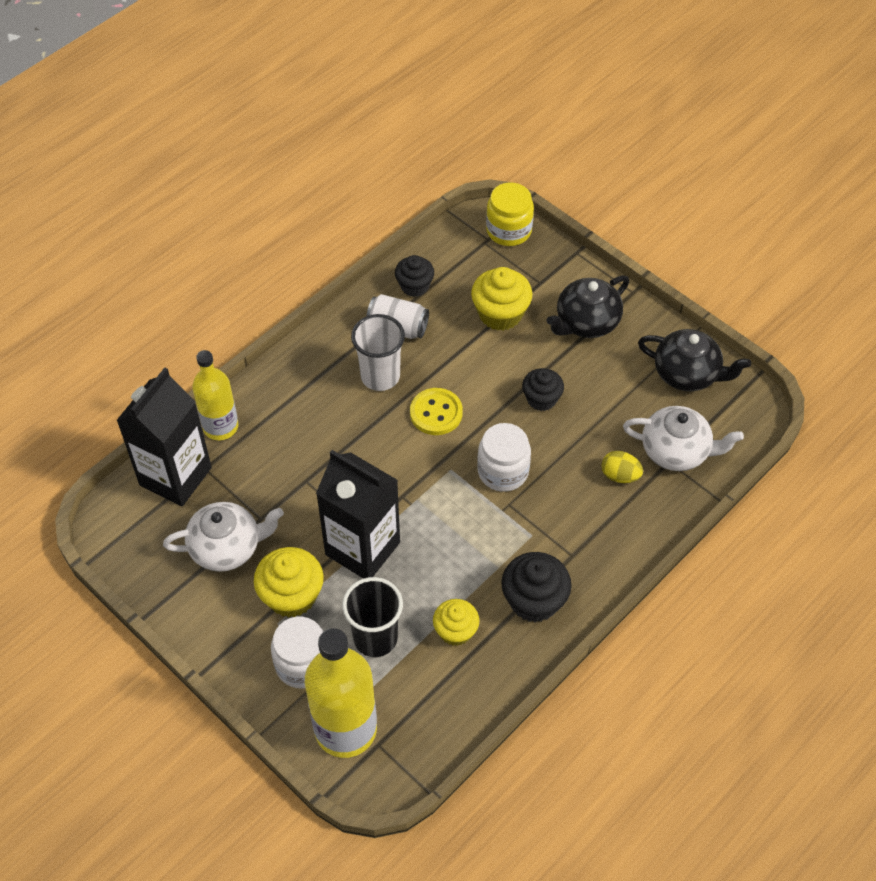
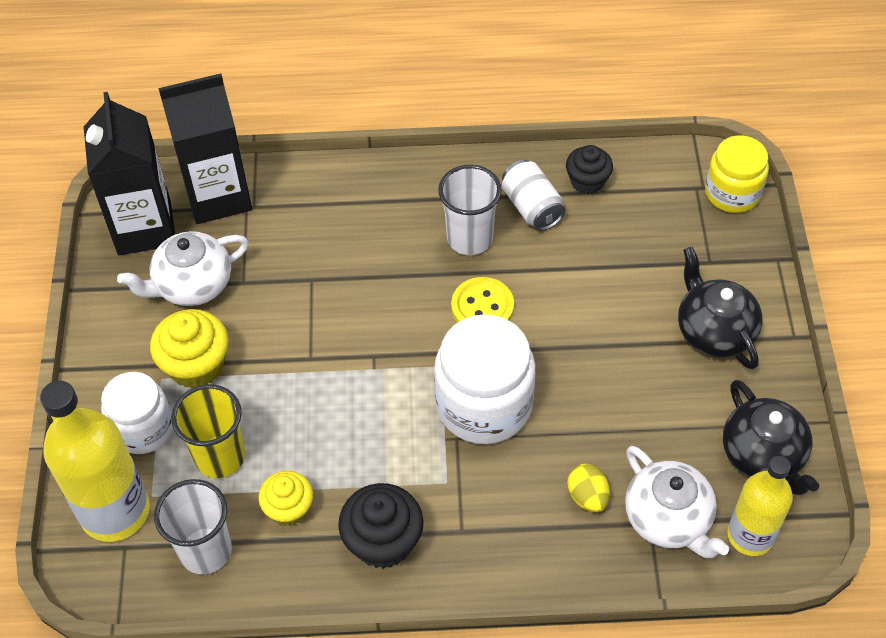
camera: 45 degrees right, 0 degrees up
white teapot [163,502,284,572] -> white teapot turned 120 degrees clockwise [117,231,249,306]
yellow bottle [192,350,238,440] -> yellow bottle moved to [728,456,793,556]
black carton [316,450,400,579] -> black carton moved to [84,92,175,255]
black cup [342,577,403,657] -> yellow cup [171,384,245,478]
yellow cupcake [471,267,532,331] -> none
white jar [477,423,531,492] -> white jar [434,314,535,444], size x1.55
black cupcake [522,368,564,411] -> none
black teapot [546,275,629,338] -> black teapot turned 60 degrees clockwise [678,247,763,370]
none -> white cup [154,479,232,574]

